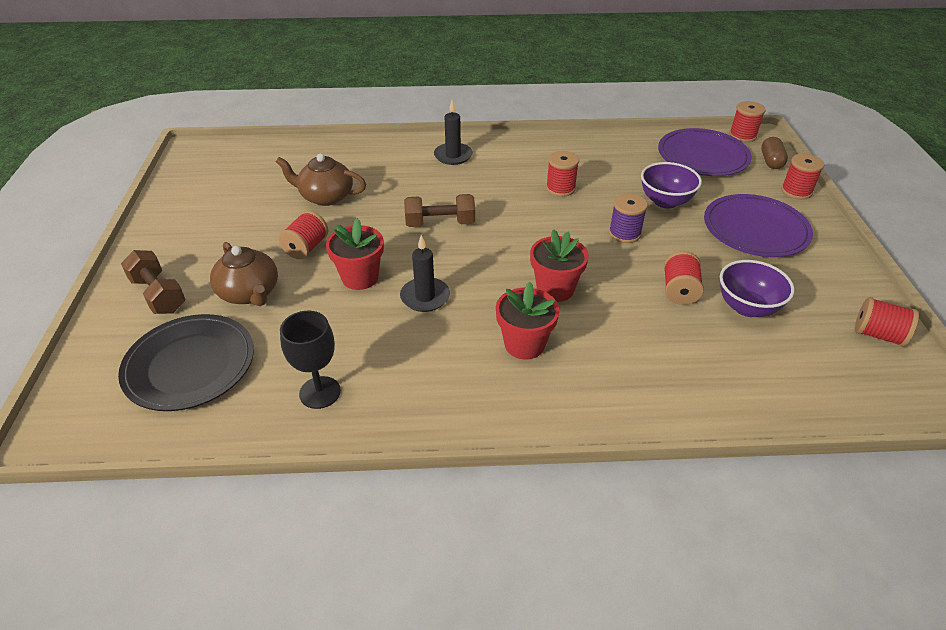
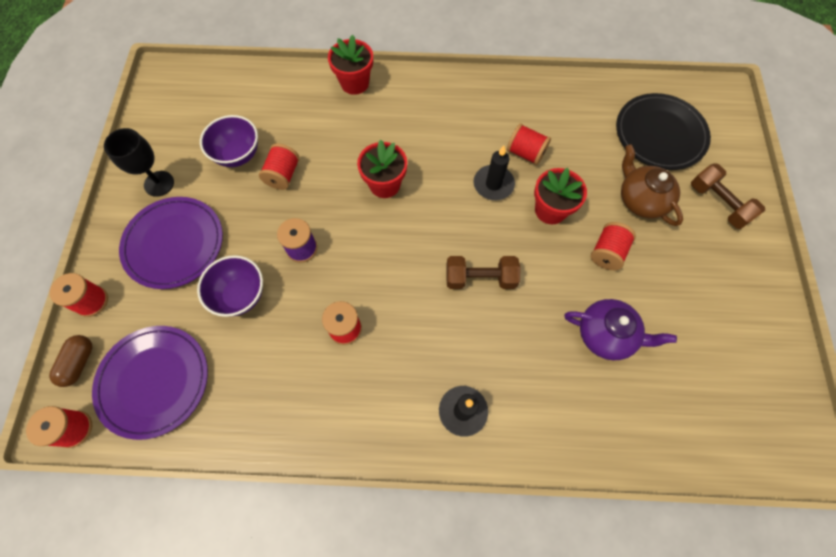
camera: 175 degrees left, 25 degrees up
brown teapot [276,154,366,206] -> purple teapot [564,299,677,360]
black goblet [280,311,341,409] -> black goblet moved to [104,128,174,197]
red flower pot [496,282,560,359] -> red flower pot moved to [328,35,373,95]
red spool [855,297,919,347] -> red spool moved to [507,124,551,165]

